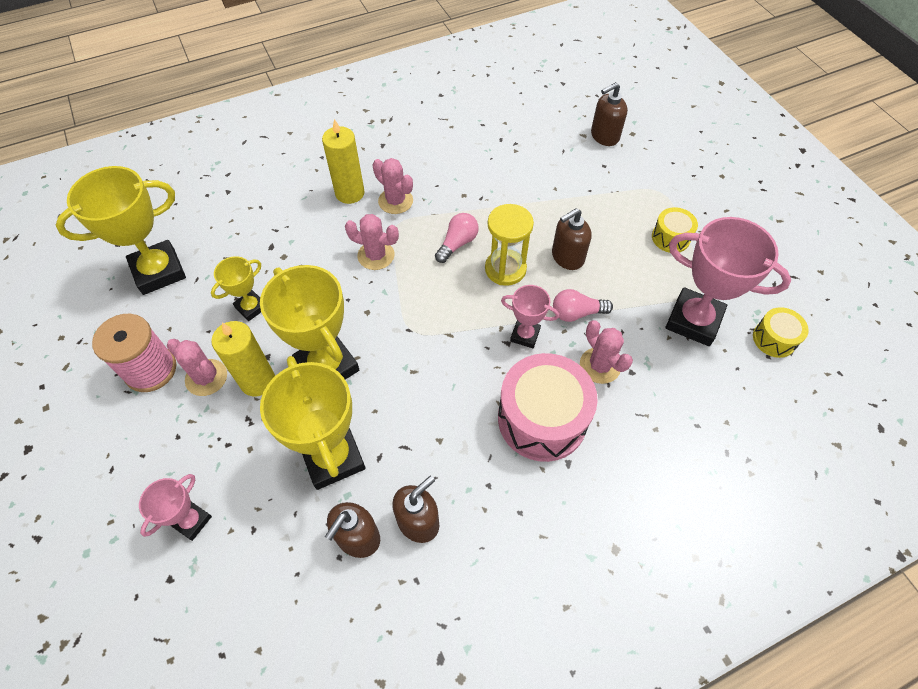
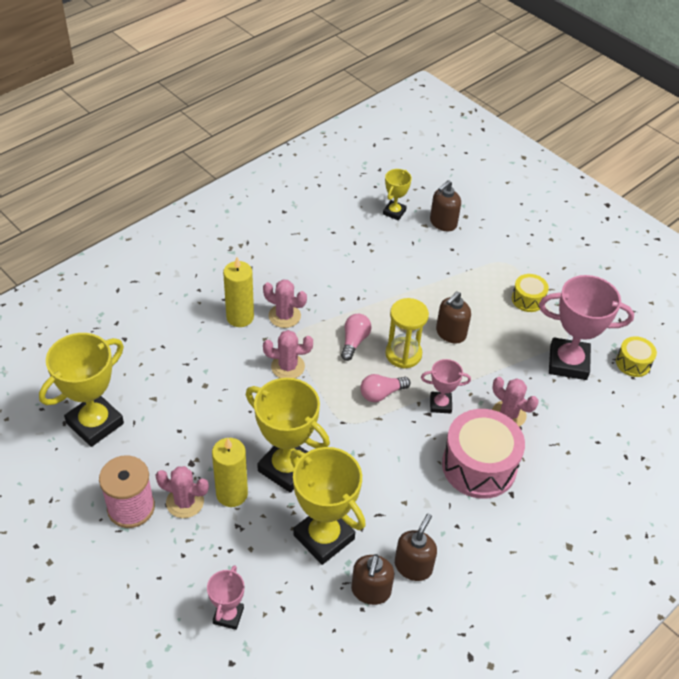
camera: 20 degrees left, 10 degrees down
yellow trophy [211,256,261,321] -> yellow trophy moved to [383,169,412,221]
pink light bulb [553,289,613,322] -> pink light bulb moved to [360,374,410,402]

